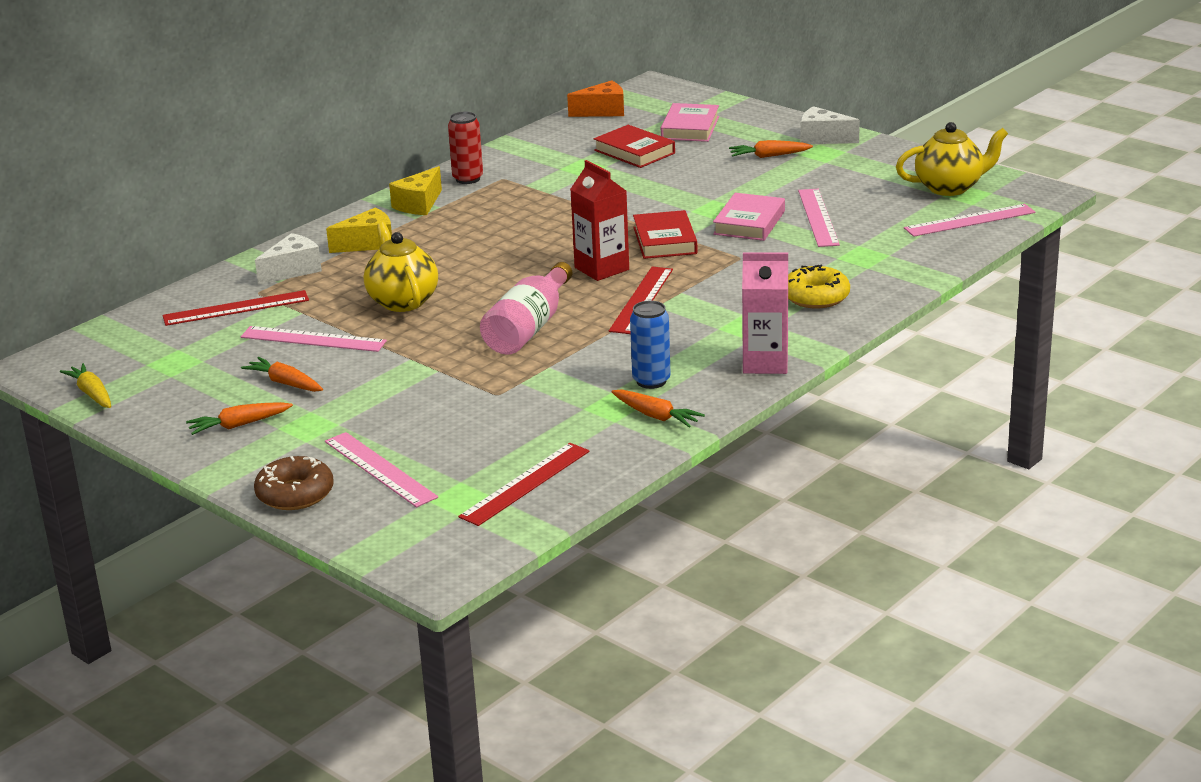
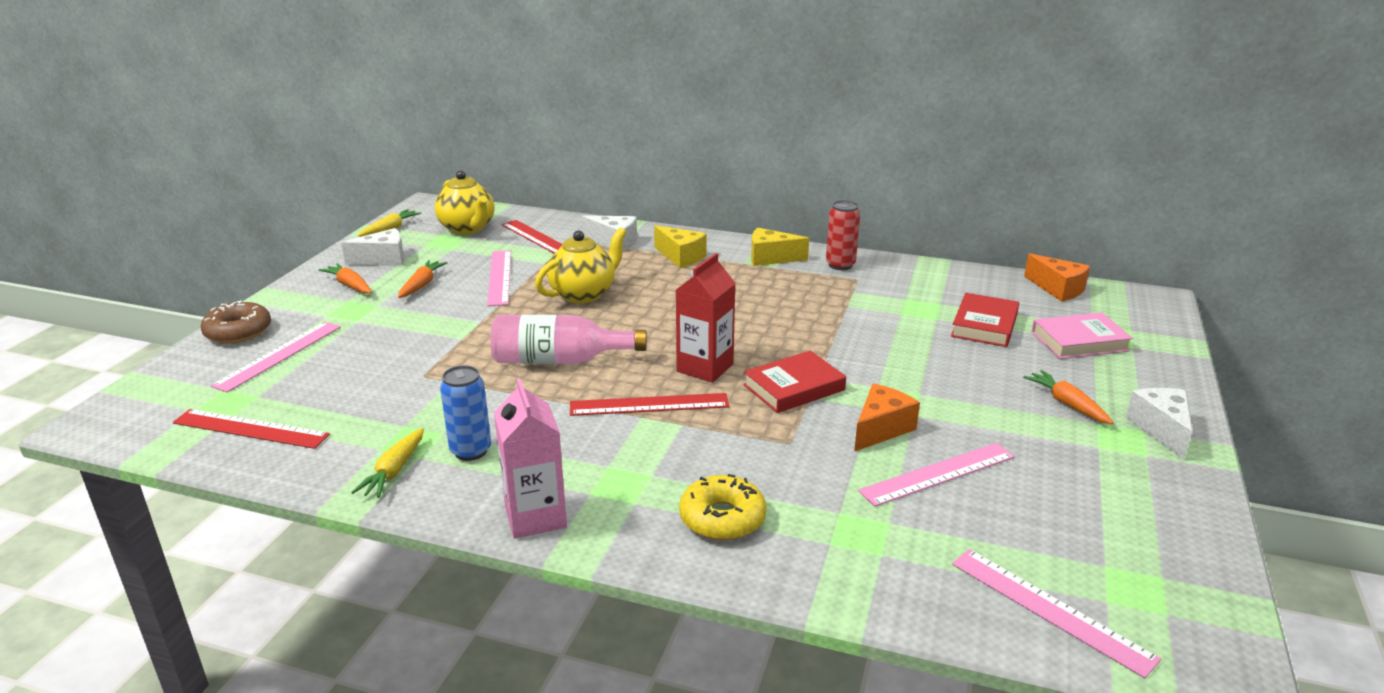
camera: 65 degrees right, 0 degrees up
orange carrot [611,389,705,428] -> yellow carrot [351,428,424,498]
pink book [713,193,785,241] -> orange cheese [854,383,920,452]
yellow teapot [896,122,1008,196] -> yellow teapot moved to [435,170,495,235]
none -> white cheese [341,228,404,266]

